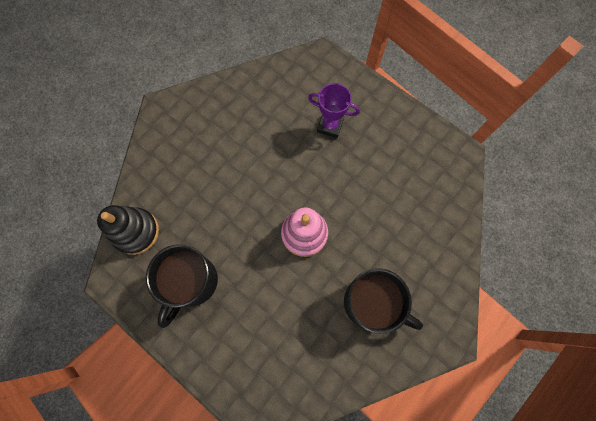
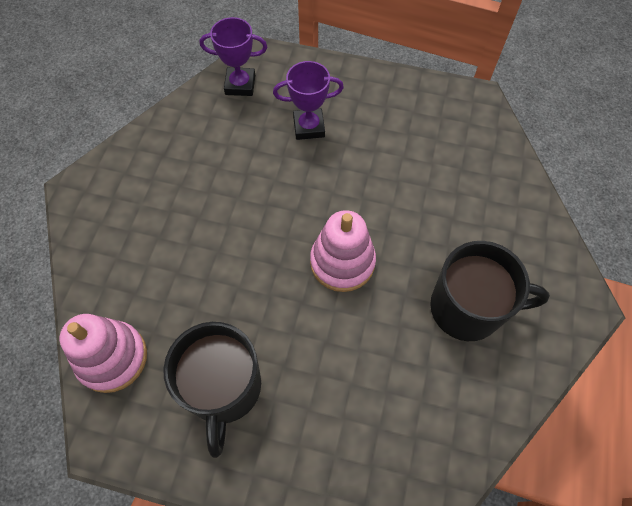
camera: 25 degrees left, 10 degrees down
black stacking toy [97,205,159,255] -> pink stacking toy [60,314,147,393]
none -> purple trophy [200,17,267,96]

